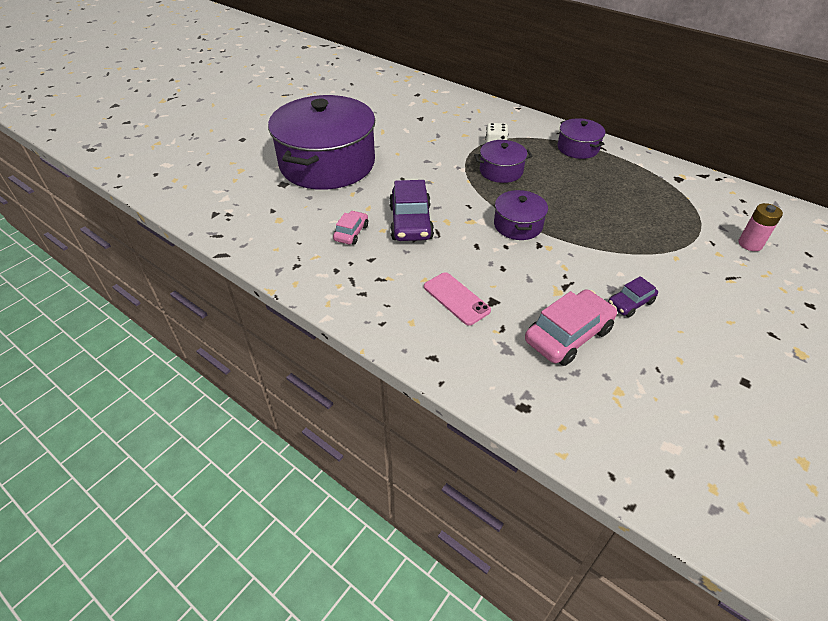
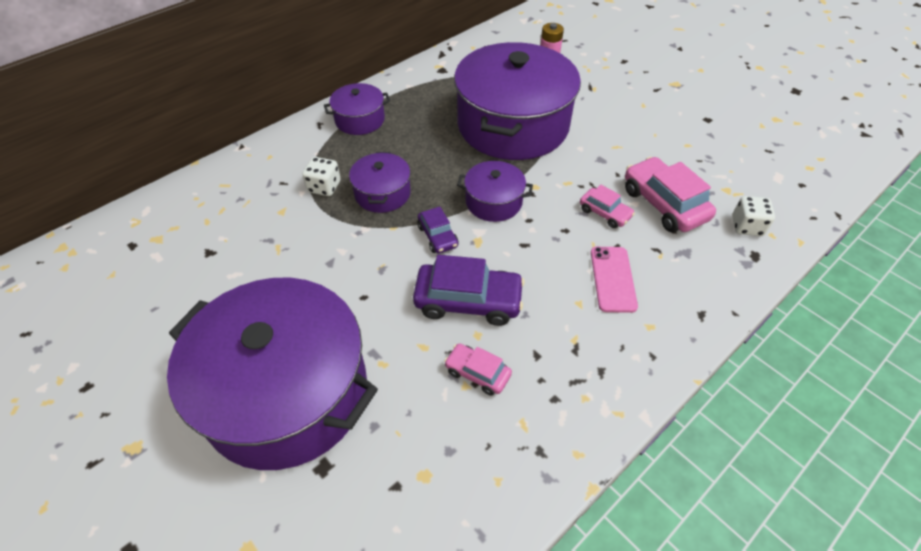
camera: 80 degrees left, 5 degrees up
pink phone [424,272,491,326] -> pink phone turned 60 degrees counterclockwise [591,247,638,313]
purple car [608,276,658,317] -> purple car moved to [417,207,459,254]
none -> purple pot [454,42,581,160]
none -> pink car [580,185,635,228]
none -> white dice [732,196,775,236]

